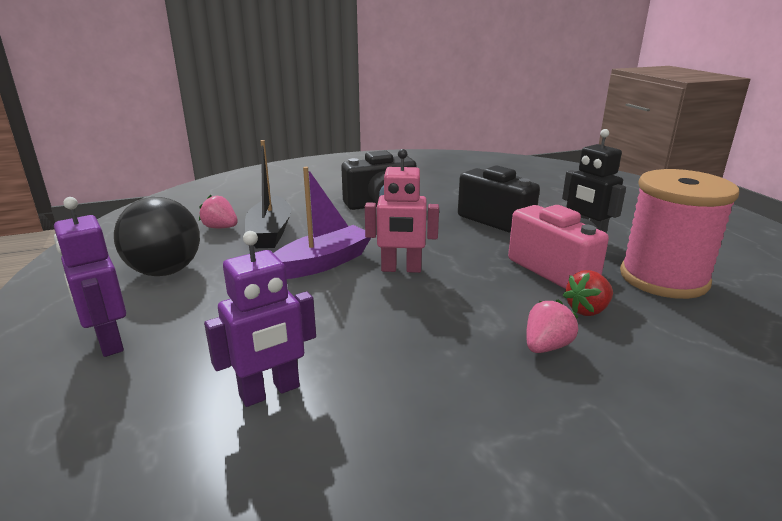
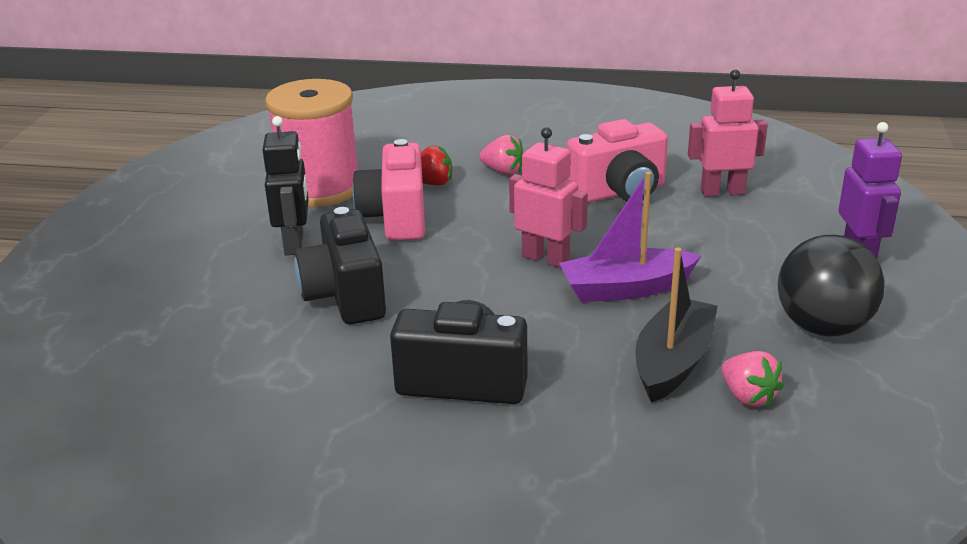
camera: 150 degrees left, 5 degrees up
purple robot [204,231,316,407] -> pink robot [688,69,768,197]
pink strawberry [526,299,579,353] -> pink strawberry turned 135 degrees counterclockwise [479,135,524,175]
none -> pink camera [567,119,668,203]

